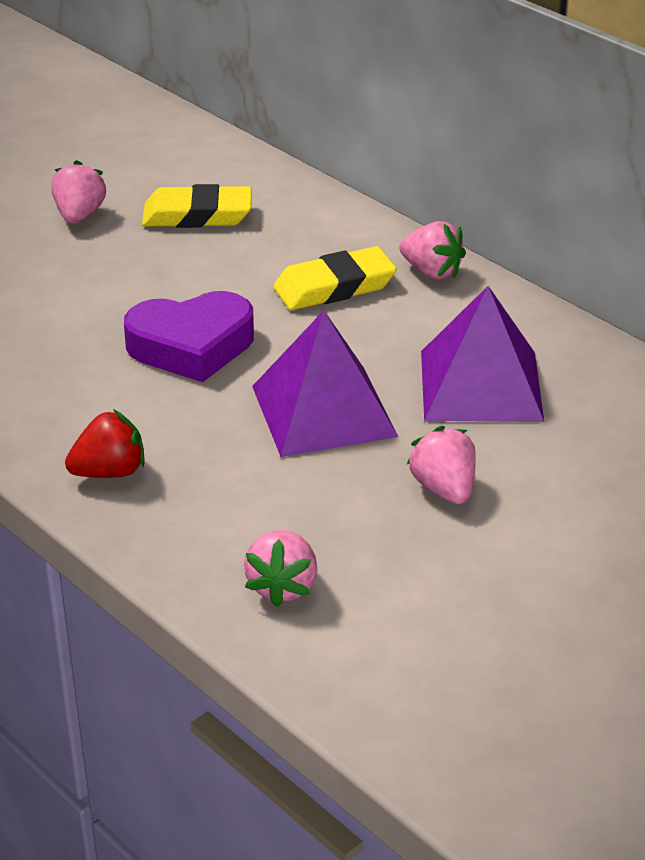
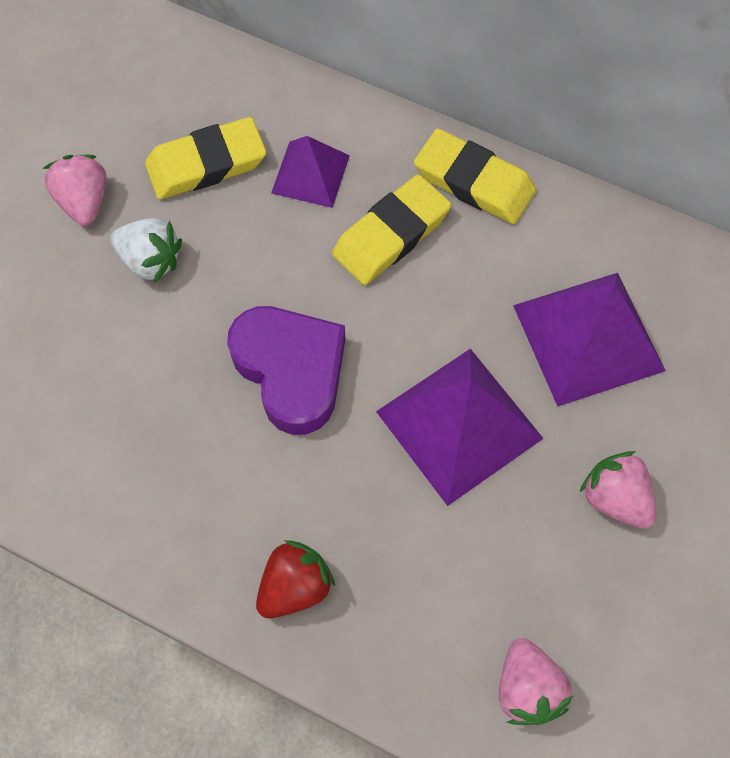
camera: 20 degrees left, 30 degrees up
purple heart [124,291,254,382] -> purple heart turned 90 degrees counterclockwise [227,306,345,435]
pink strawberry [399,221,466,279] -> yellow eraser [414,128,536,224]
none -> white strawberry [111,218,182,283]
none -> purple pyramid [271,136,350,208]

